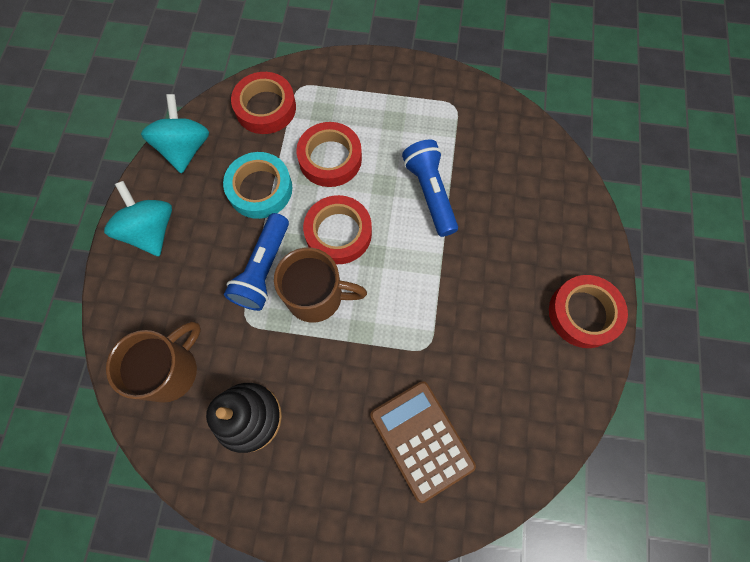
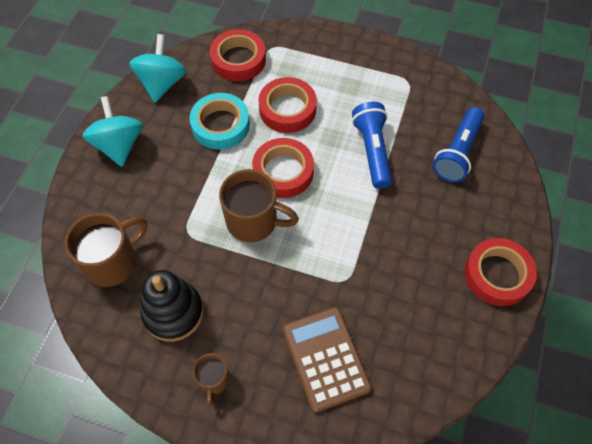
camera: 10 degrees right, 10 degrees down
blue flashlight [224,213,289,311] -> blue flashlight moved to [433,107,485,182]
none -> brown mug [193,353,230,406]

